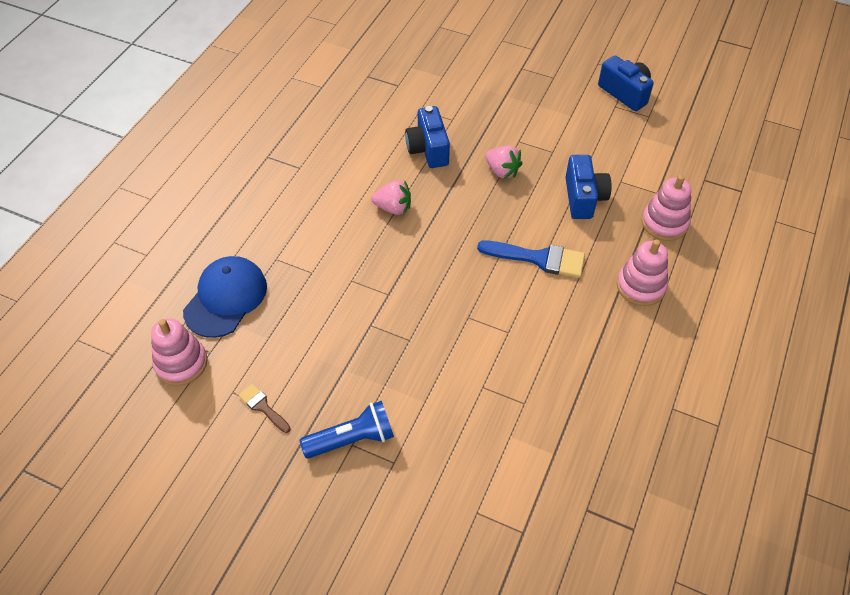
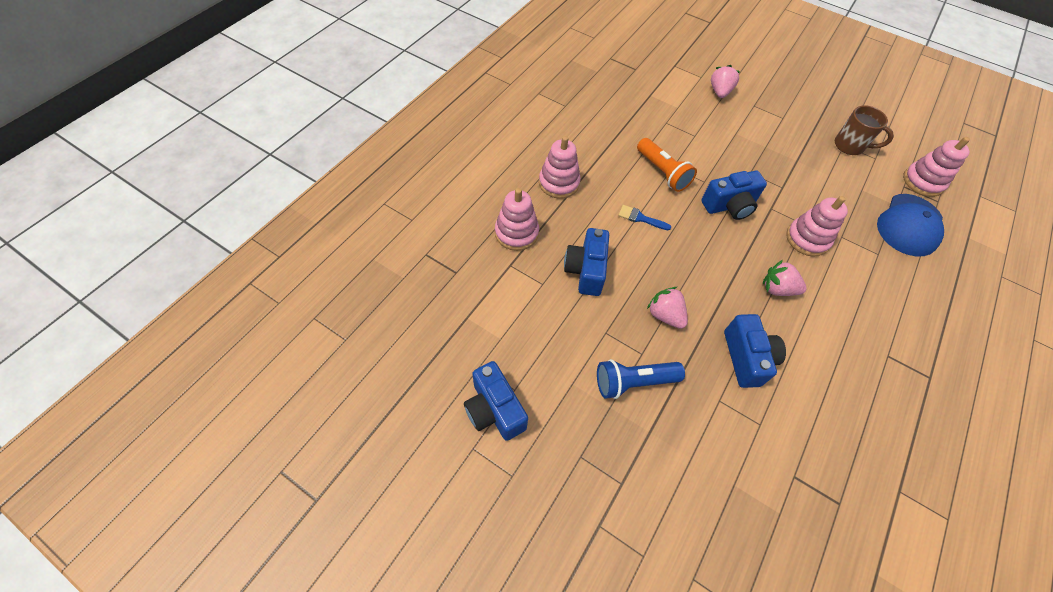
camera: 175 degrees left, 5 degrees up
brown brush [238,384,291,433] -> brown mug [835,105,894,155]
blue flashlight [300,401,394,458] -> blue flashlight moved to [597,359,685,399]
blue brush [477,241,585,278] -> blue brush [618,205,671,230], size x0.55
none -> orange flashlight [637,138,697,192]
none -> blue camera [701,171,767,220]
none -> pink strawberry [711,65,740,98]
none -> pink stacking toy [786,196,848,257]

